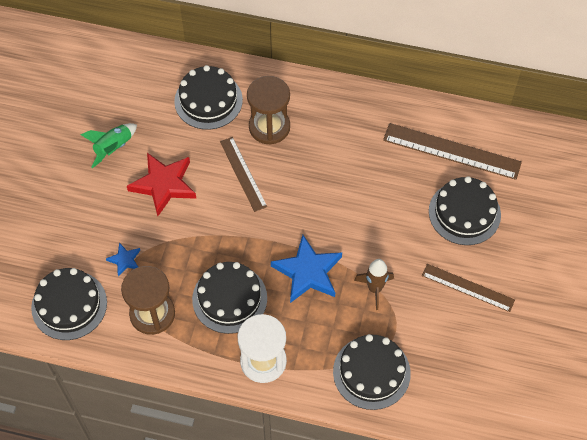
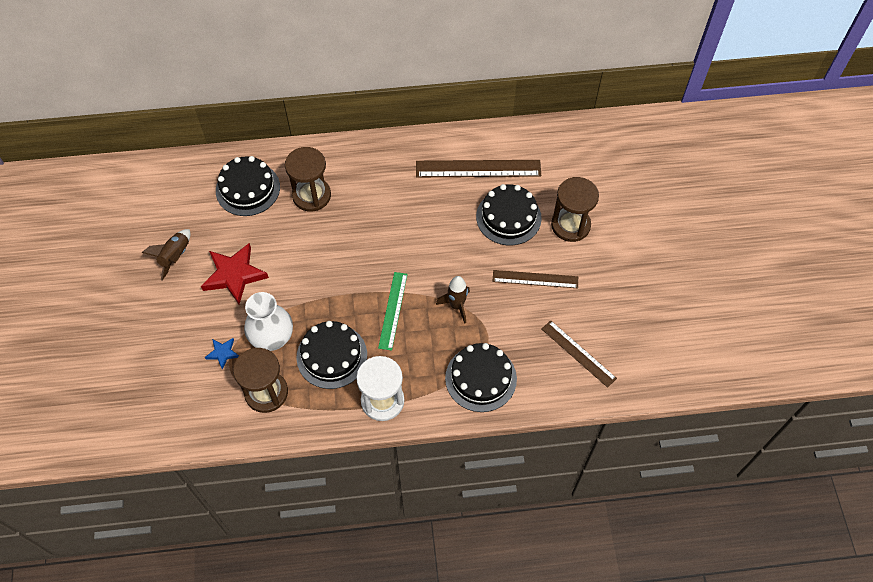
camera: 20 degrees left, 0 degrees up
black cake [31,268,107,340] -> none
green rocket [81,123,137,168] -> brown rocket [142,229,191,280]
brown ruler [220,137,267,212] -> brown ruler moved to [542,320,617,388]
blue star [271,235,342,303] -> green ruler [378,272,408,351]
none -> white vase [244,292,293,351]
none -> brown hourglass [551,177,599,242]

